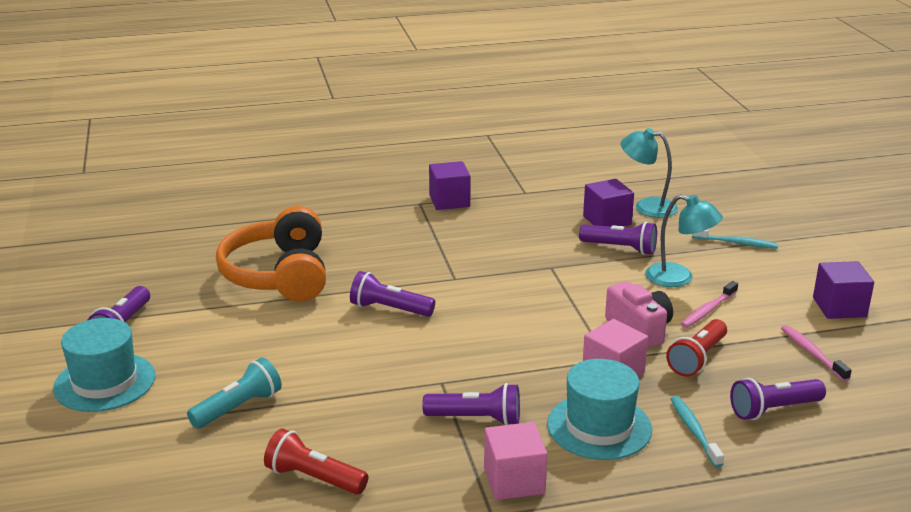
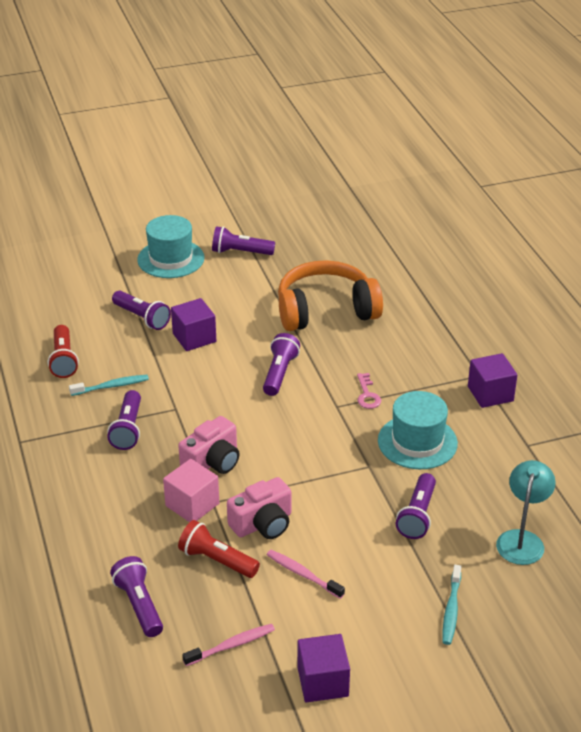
camera: 85 degrees right, 10 degrees up
turquoise flashlight [187,357,282,429] -> purple flashlight [112,291,171,330]
red flashlight [264,428,368,495] -> red flashlight turned 150 degrees clockwise [48,325,79,378]
pink cube [484,422,547,500] -> none
turquoise hat [547,359,652,460] -> turquoise hat moved to [378,391,458,469]
purple cube [583,179,634,227] -> purple cube moved to [171,298,216,351]
turquoise lamp [645,194,723,287] -> none
turquoise toothbrush [671,396,724,467] -> turquoise toothbrush moved to [69,375,149,396]
none -> pink camera [178,416,239,474]
none -> pink key [357,373,381,409]

